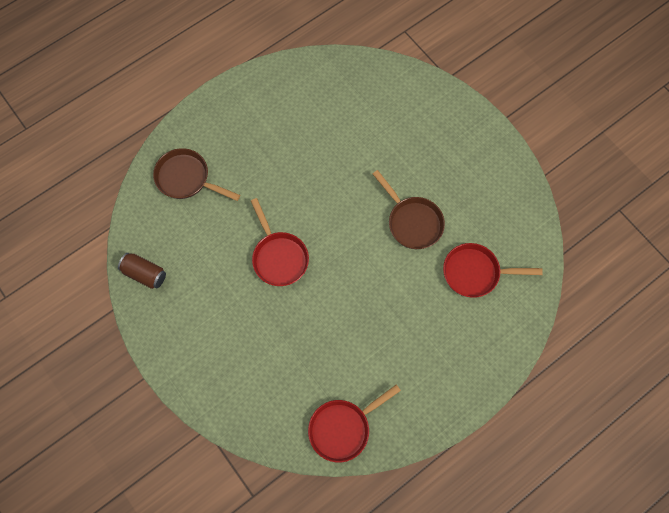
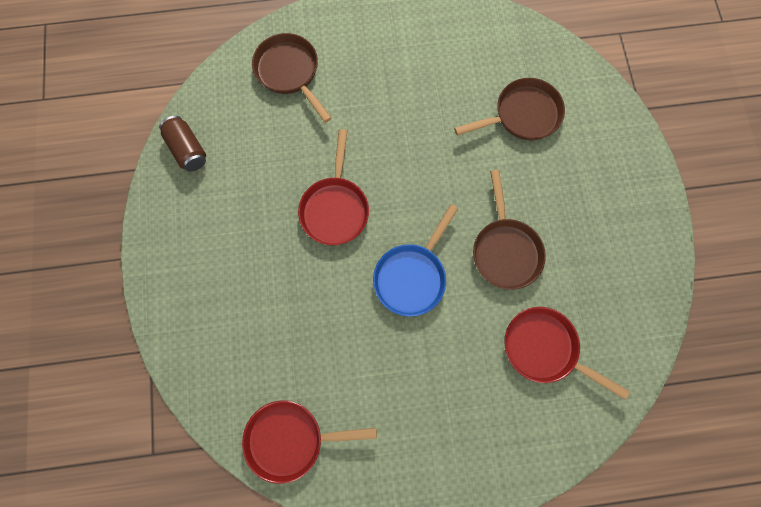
camera: 30 degrees right, 5 degrees up
none -> blue pan [373,204,458,317]
none -> brown pan [454,78,565,140]

